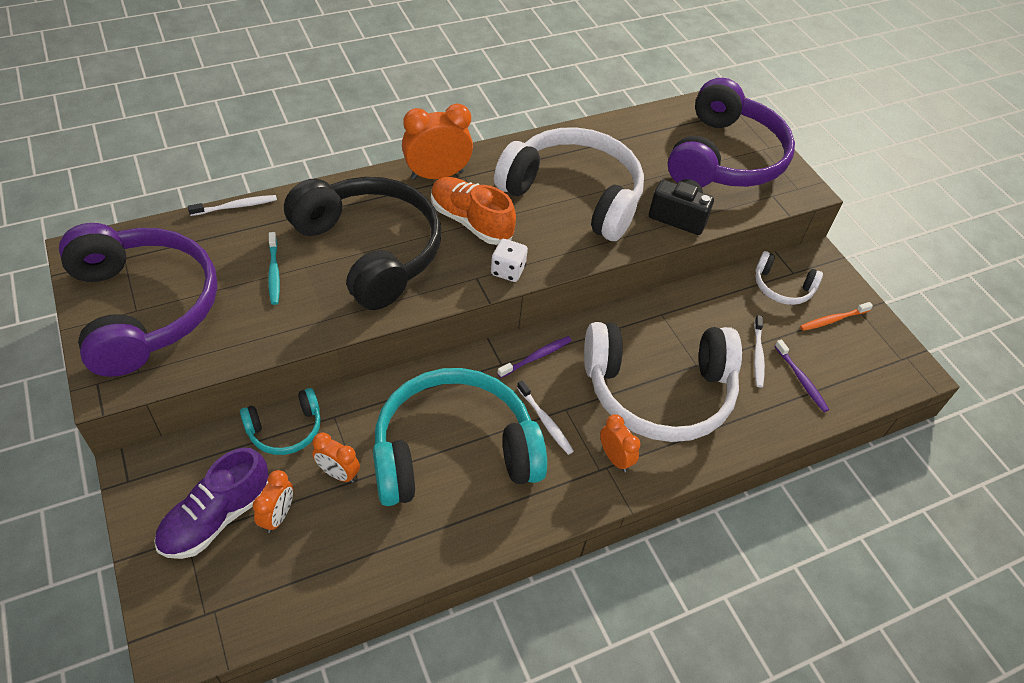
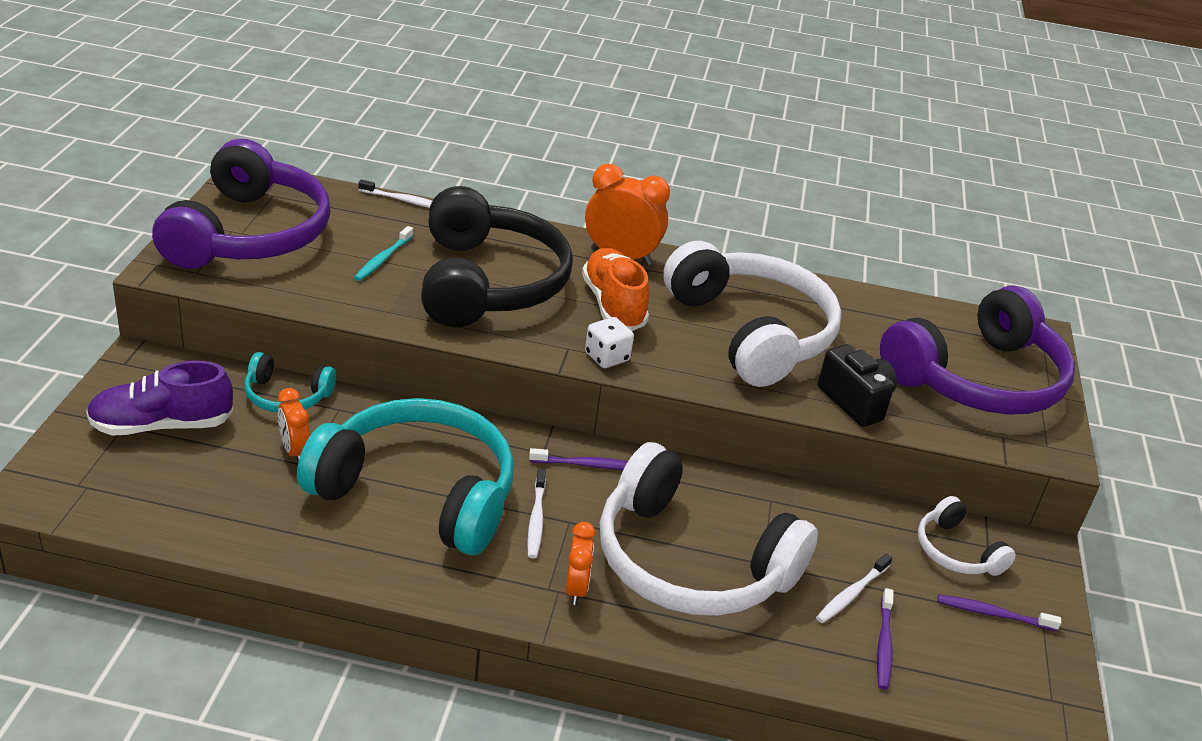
camera: 35 degrees right, 15 degrees down
orange clock [253,470,293,533] -> none
orange toothbrush [800,302,873,331] -> purple toothbrush [937,595,1061,631]

